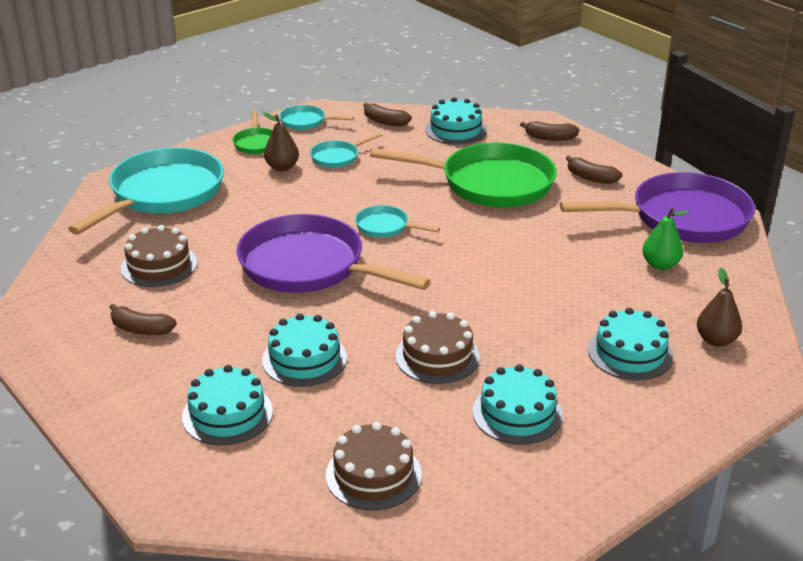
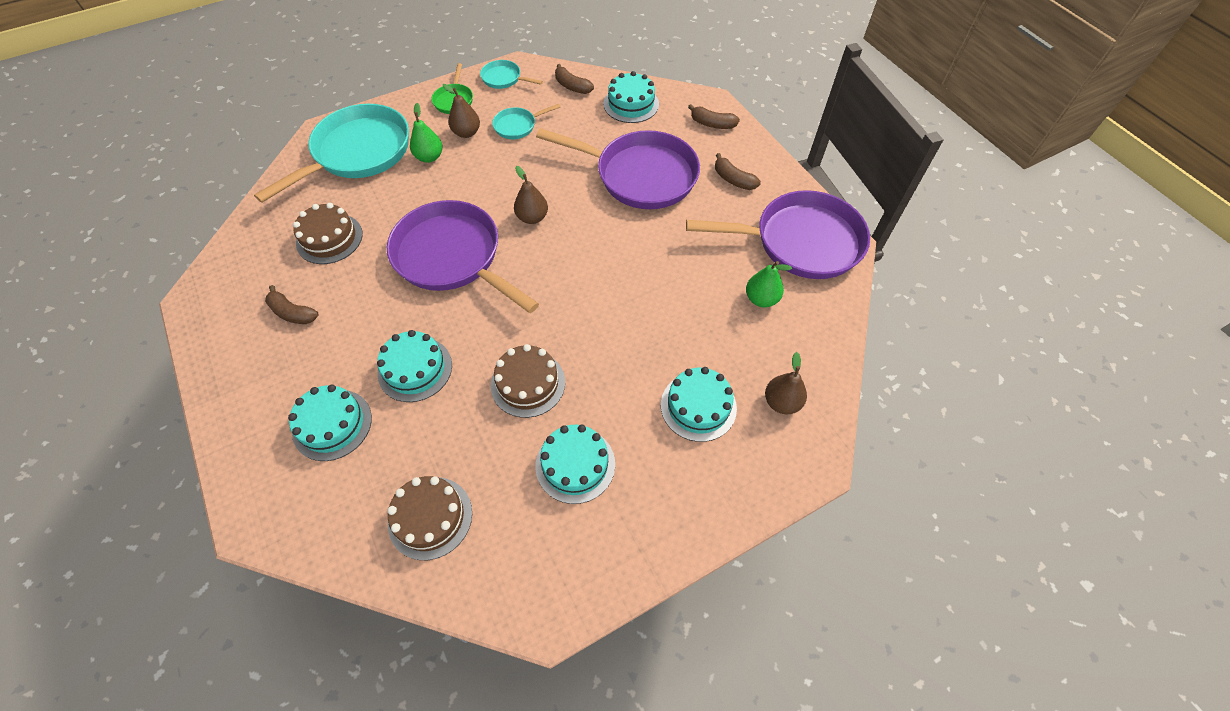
camera: 10 degrees right, 25 degrees up
turquoise pan [355,205,440,238] -> brown pear [514,166,548,224]
green pan [370,142,557,208] -> purple pan [536,128,700,209]
none -> green pear [410,103,443,163]

